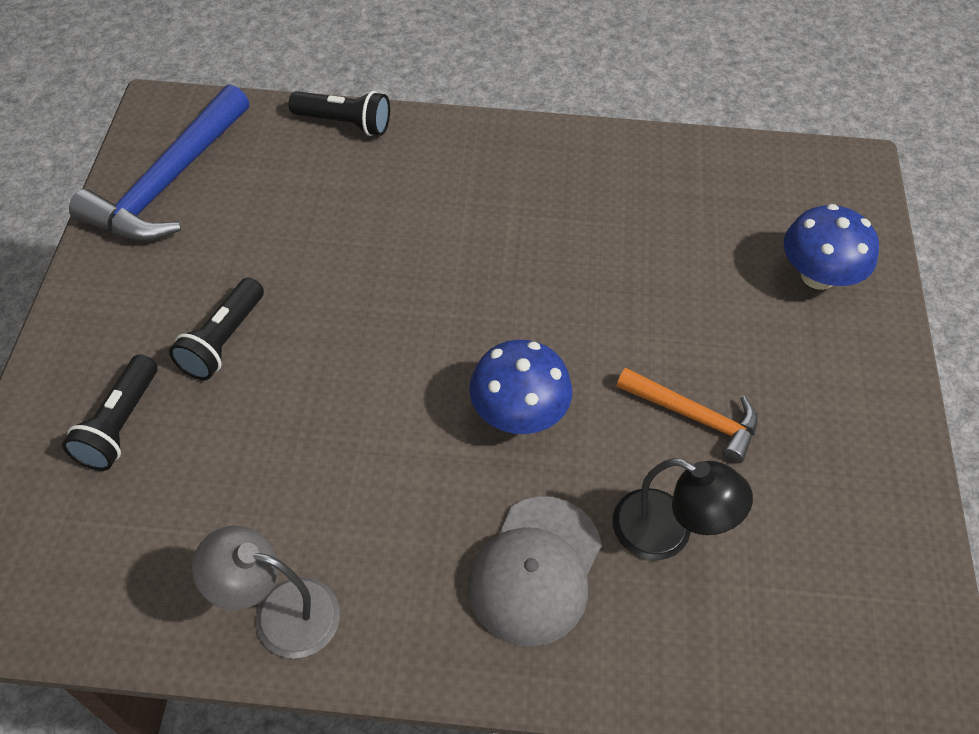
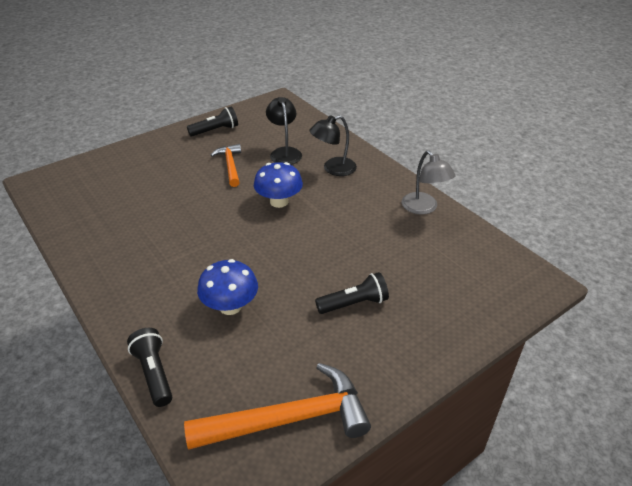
camera: 130 degrees left, 15 degrees down
black flashlight [62,354,157,471] -> black flashlight moved to [187,107,238,137]
blue hammer [69,84,249,241] -> orange hammer [184,363,371,450]
grey cap [468,497,602,647] -> black lamp [309,115,357,176]
blue mushroom [784,204,879,290] -> blue mushroom moved to [197,259,258,315]

